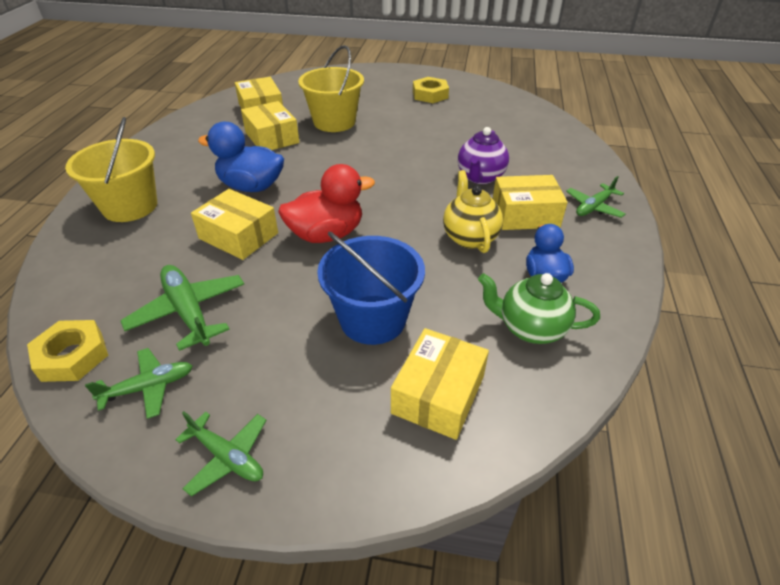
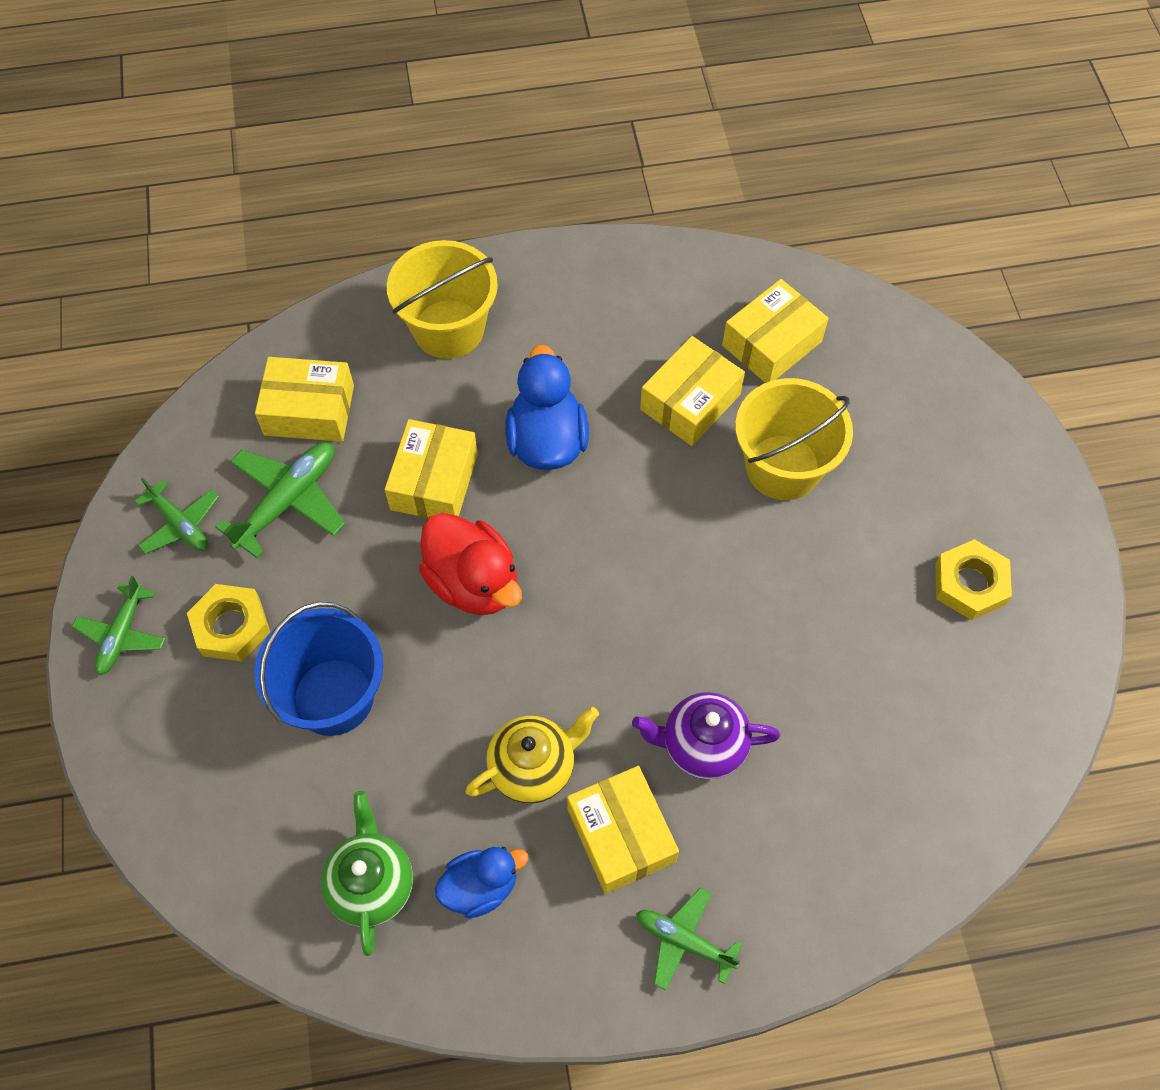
camera: 70 degrees right, 20 degrees up
yellow nut [27,320,108,382] -> yellow nut moved to [187,584,270,662]
yellow box [391,328,489,440] -> yellow box moved to [255,357,354,442]

